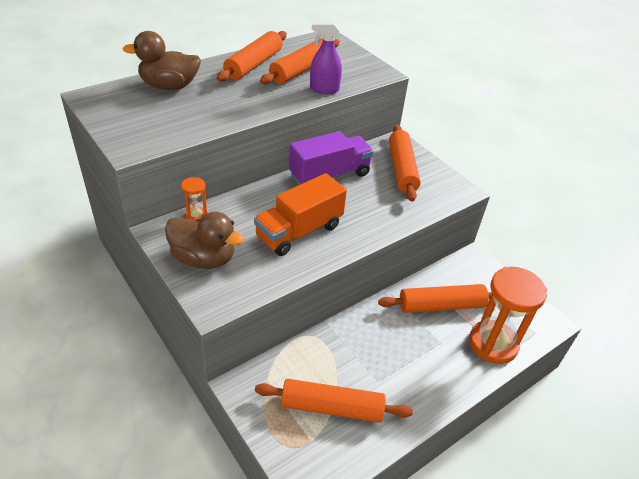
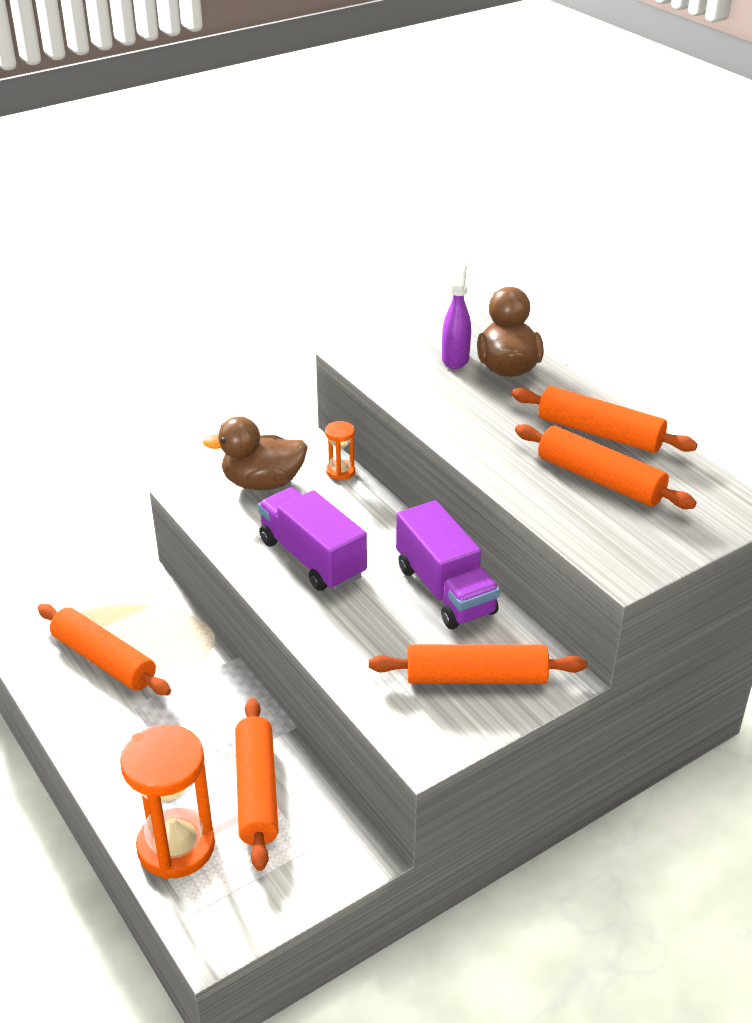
camera: 95 degrees right, 5 degrees down
brown duck [165,212,244,269] -> brown duck turned 60 degrees clockwise [203,416,308,490]
orange truck [254,173,347,256] -> purple truck [258,487,367,591]
orange rolling pin [255,379,413,423] -> orange rolling pin turned 60 degrees counterclockwise [38,604,171,695]
purple spray bottle [310,22,342,94] -> purple spray bottle moved to [442,263,471,369]

